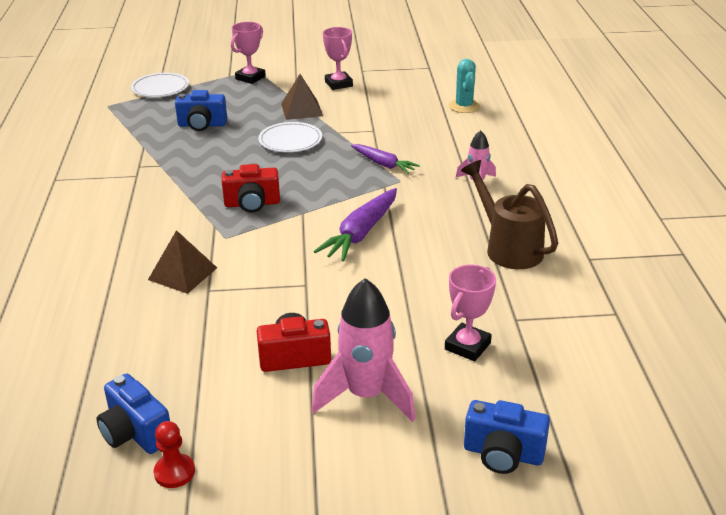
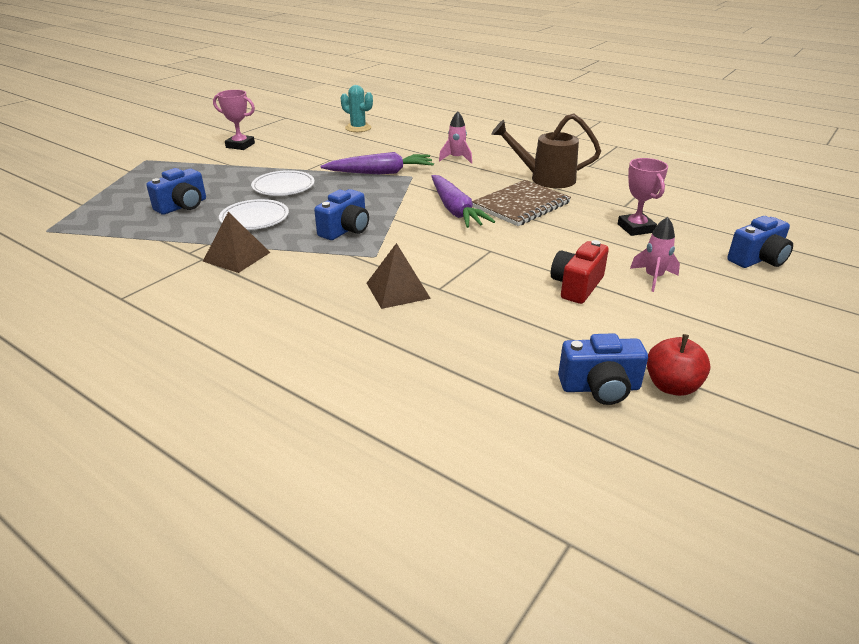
camera: 50 degrees left, 0 degrees up
white plate [131,73,189,97] -> white plate moved to [219,199,289,230]
red pawn [154,421,195,488] -> red apple [647,334,711,396]
red camera [222,164,280,212] -> blue camera [314,189,369,240]
pink trophy [231,22,266,84] -> none
brown pyramid [281,74,323,120] -> brown pyramid moved to [203,212,271,273]
pink rocket [311,278,416,422] -> pink rocket [630,217,680,292], size x0.55
purple carrot [351,144,420,174] -> purple carrot [321,152,434,174], size x1.55
none -> brown notebook [472,180,571,226]

